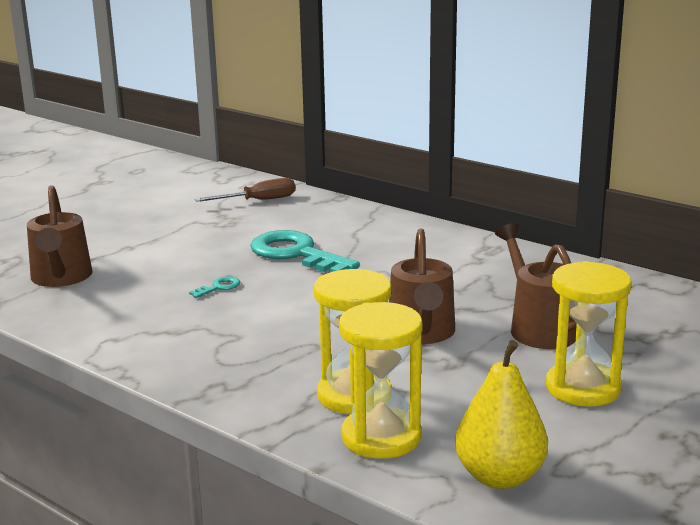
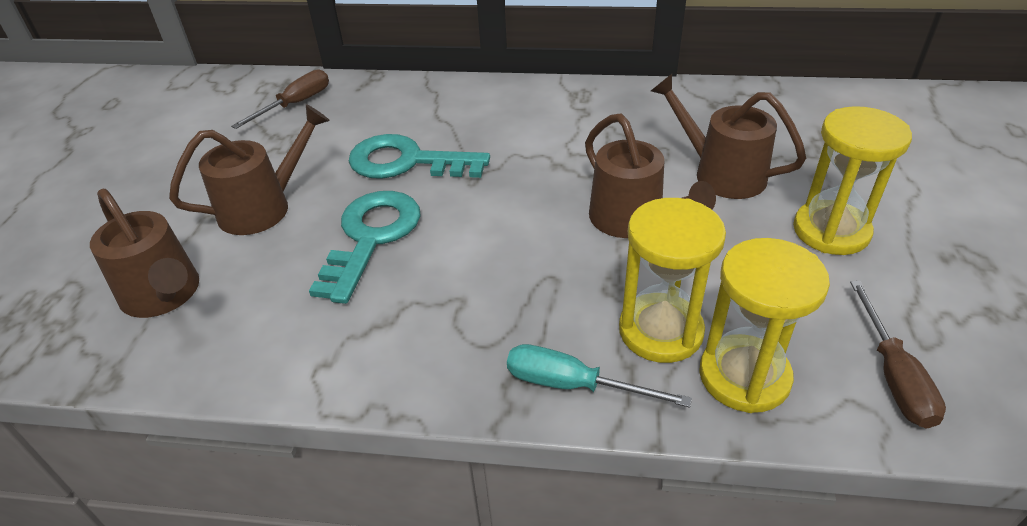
camera: 30 degrees left, 20 degrees up
turquoise key [189,276,240,298] -> turquoise key [309,191,421,304], size x2.47
yellow pear [455,340,548,489] -> brown screwdriver [850,281,946,429]
none -> brown watering can [169,104,330,235]
none -> turquoise screwdriver [507,344,692,408]

